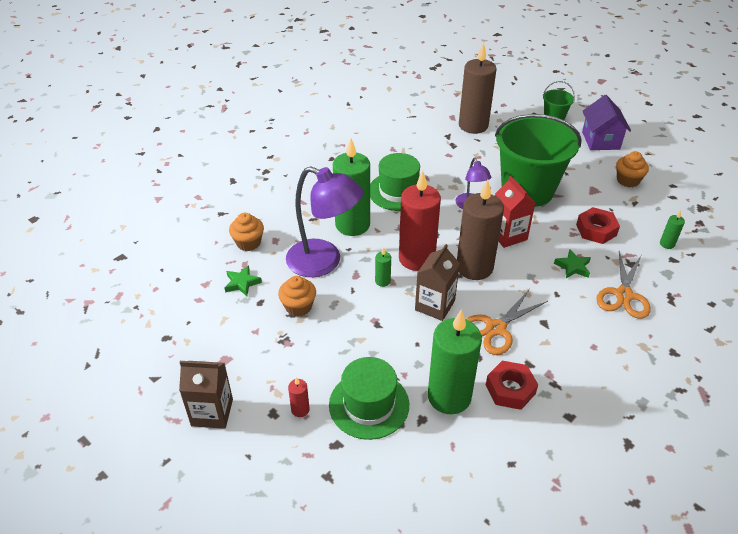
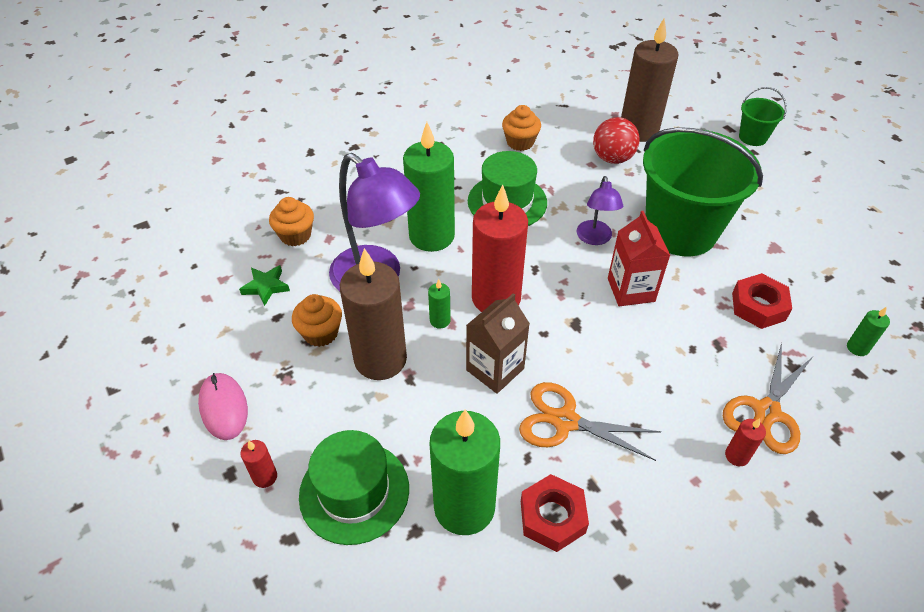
camera: 15 degrees right, 5 degrees up
brown carton [179,361,233,429] -> none
brown candle [457,179,504,280] -> brown candle moved to [340,248,407,380]
orange scissors [466,289,548,355] -> orange scissors turned 45 degrees clockwise [519,382,661,461]
green star [554,250,591,278] -> none
purple house [582,95,631,150] -> none
orange cupcake [616,151,649,187] -> orange cupcake moved to [502,105,541,151]
none -> pink mouse [198,373,248,440]
none -> red ball [593,117,640,164]
none -> red candle [725,419,766,466]

